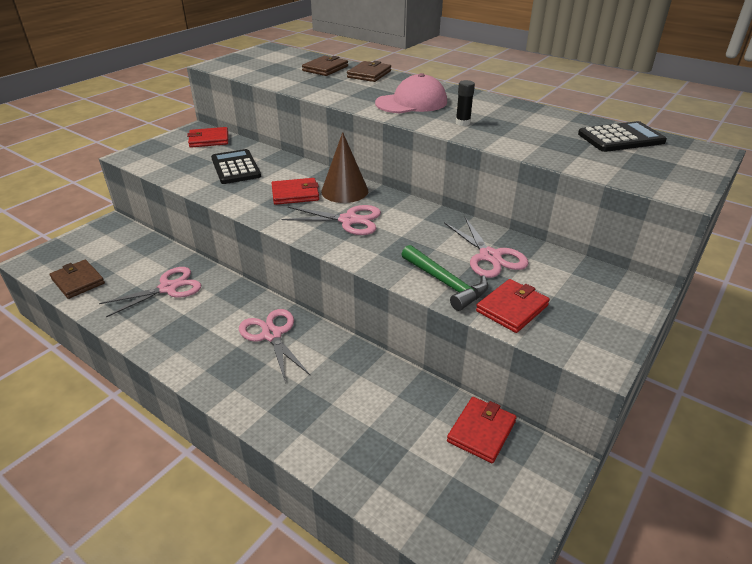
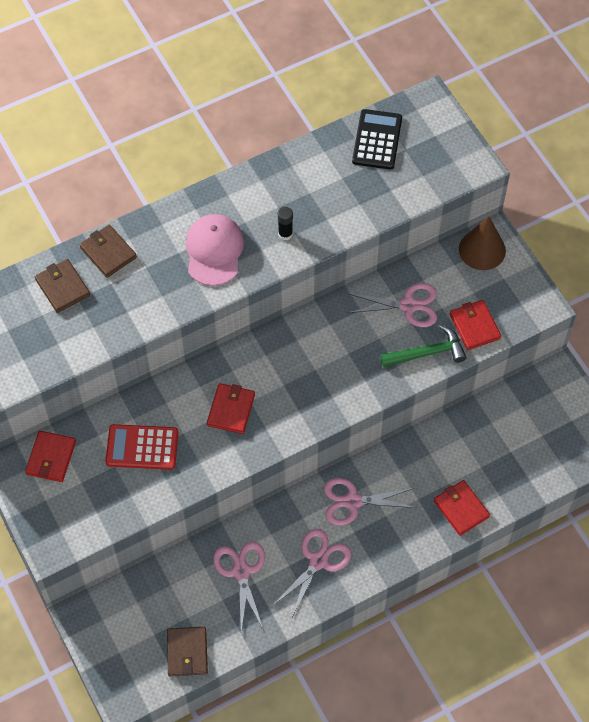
camera: 65 degrees left, 25 degrees up
brown wallet [50,260,105,299] -> brown wallet turned 75 degrees counterclockwise [167,627,208,676]
black calculator [211,149,261,184] -> red calculator [105,424,178,470]
pink scissors [281,205,381,235] -> pink scissors moved to [274,529,351,617]
brown cone [321,132,368,203] -> brown cone moved to [459,216,506,270]
red wallet [447,397,517,463] -> red wallet moved to [434,480,490,536]

